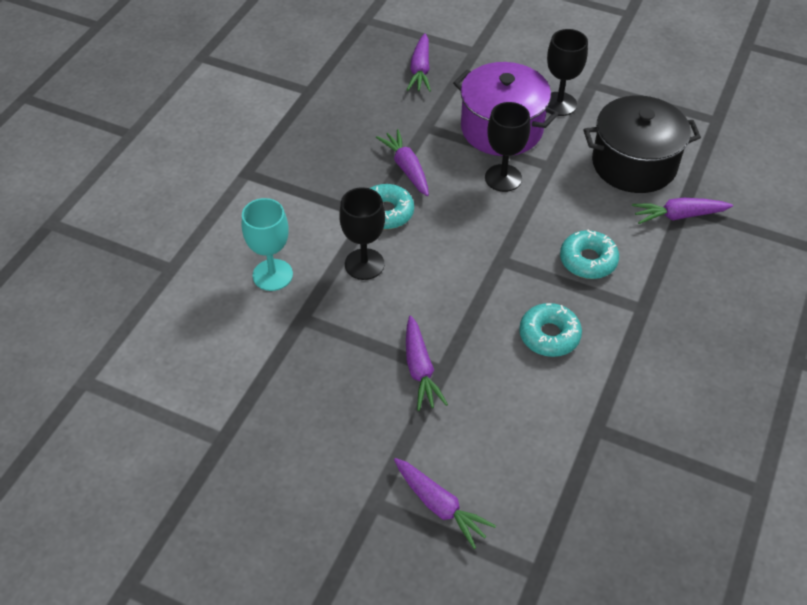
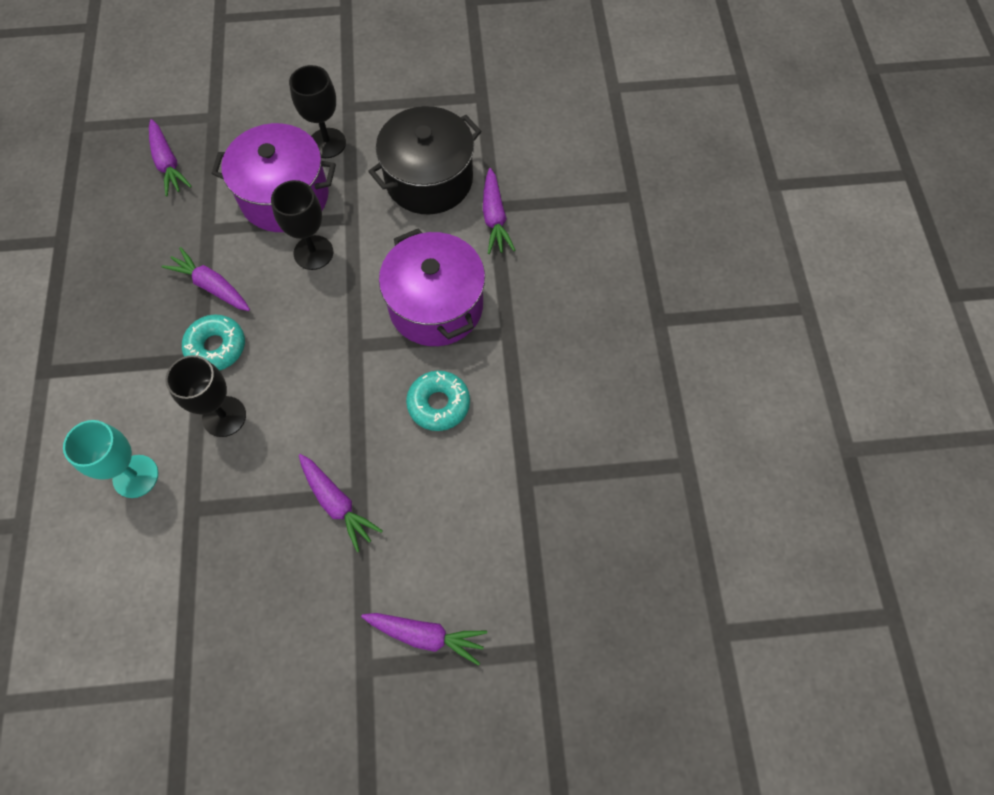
camera: 30 degrees left, 15 degrees up
turquoise donut [560,230,619,279] -> purple pot [379,229,485,346]
purple carrot [632,198,733,224] -> purple carrot turned 60 degrees counterclockwise [483,168,515,254]

